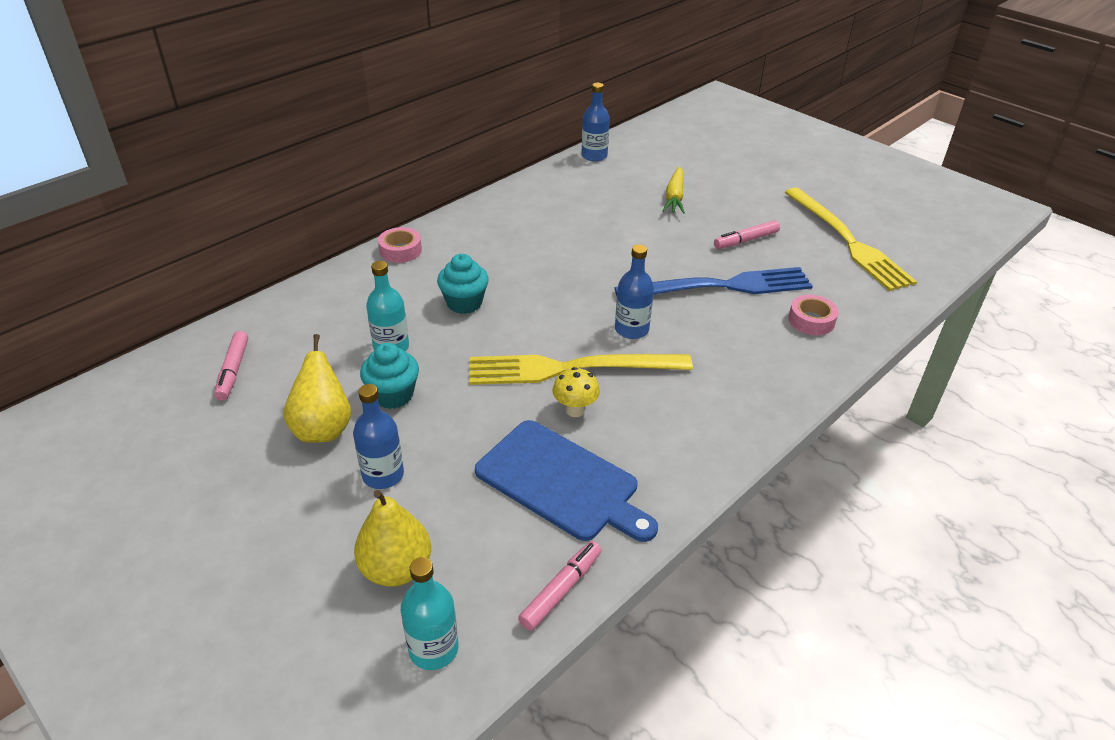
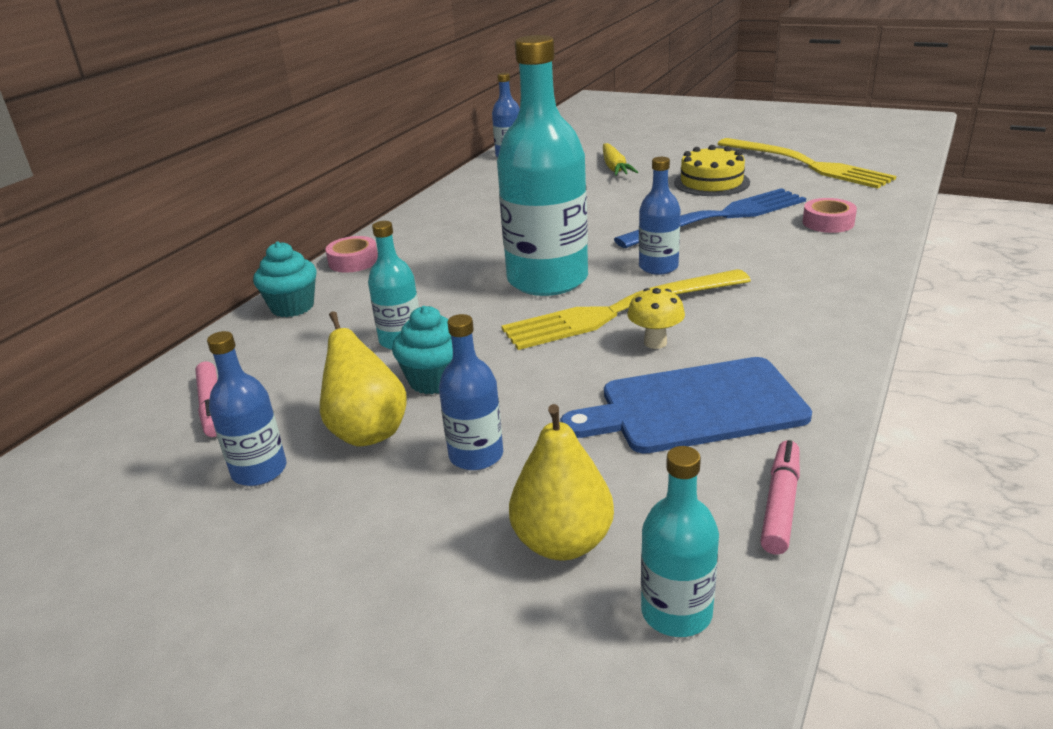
camera: 15 degrees left, 10 degrees down
turquoise cupcake [437,254,489,314] -> turquoise cupcake moved to [253,241,317,317]
blue cutting board [475,420,658,542] -> blue cutting board turned 150 degrees clockwise [560,357,812,454]
pink marker [714,220,780,249] -> yellow cake [674,145,750,196]
none -> blue bottle [207,331,286,486]
none -> turquoise bottle [497,35,588,296]

